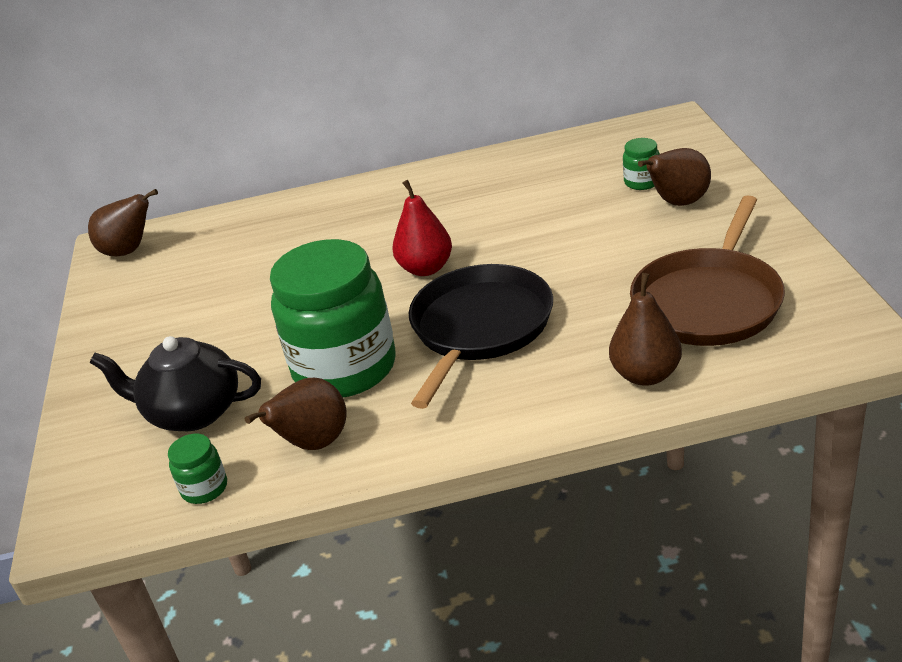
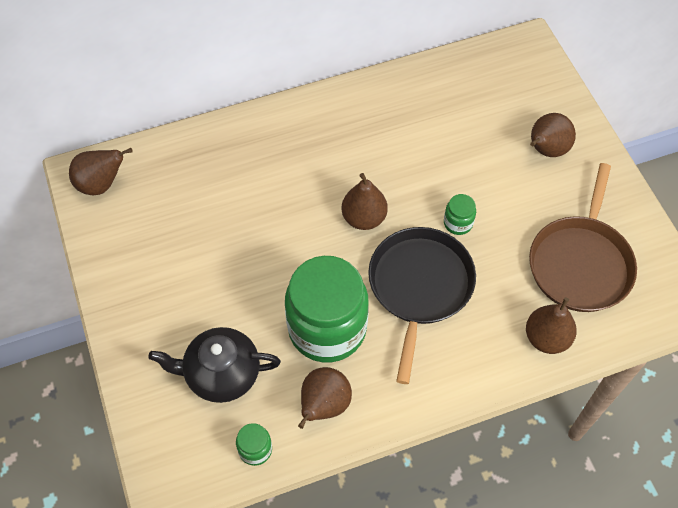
camera: 15 degrees left, 25 degrees up
red pear [393,180,452,276] -> brown pear [342,173,388,230]
green jar [623,138,660,190] -> green jar moved to [444,194,476,235]

